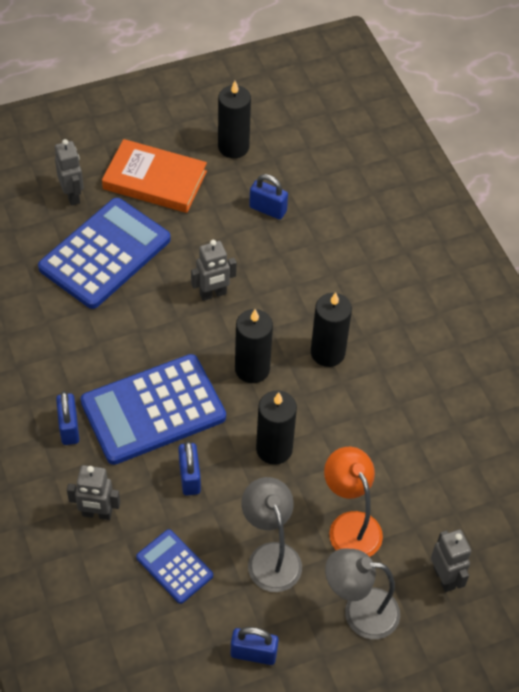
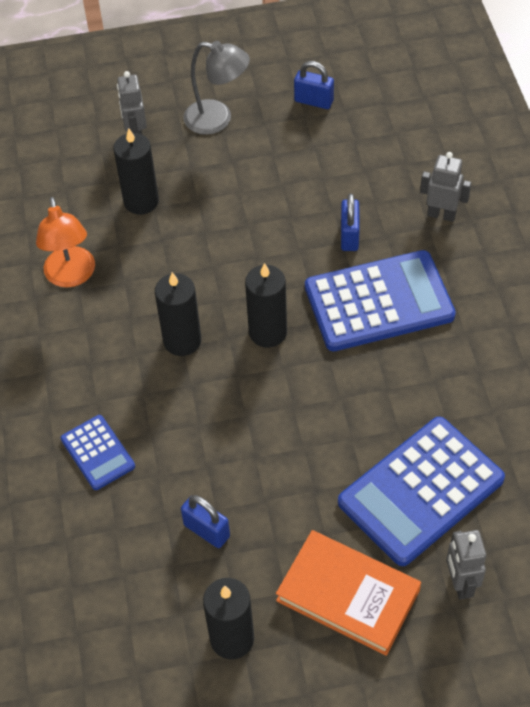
camera: 165 degrees left, 0 degrees up
blue padlock [56,391,79,445] -> none
blue calculator [136,529,213,604] -> blue calculator moved to [61,415,135,490]
grey robot [191,240,237,301] -> none
grey lamp [241,477,302,592] -> none
black candle [256,390,297,465] -> black candle moved to [113,128,159,215]
orange lamp [324,447,383,557] -> orange lamp moved to [36,197,95,288]

